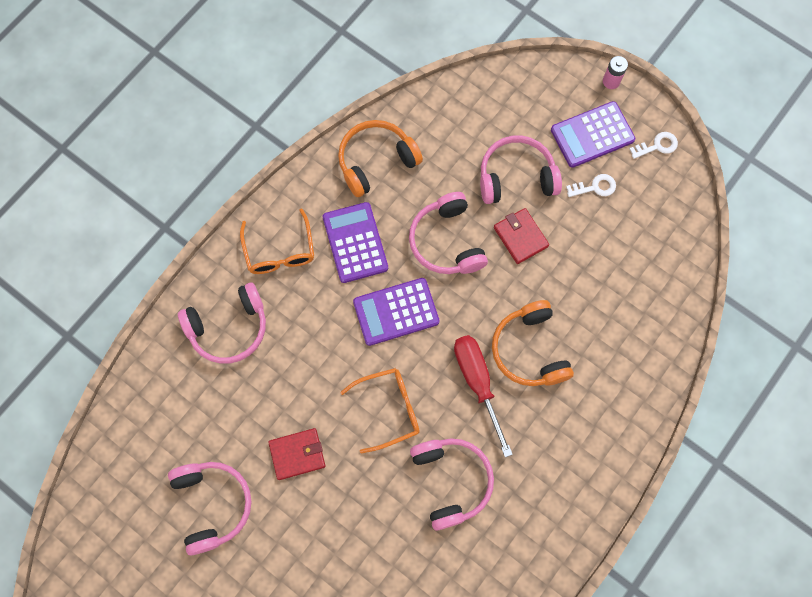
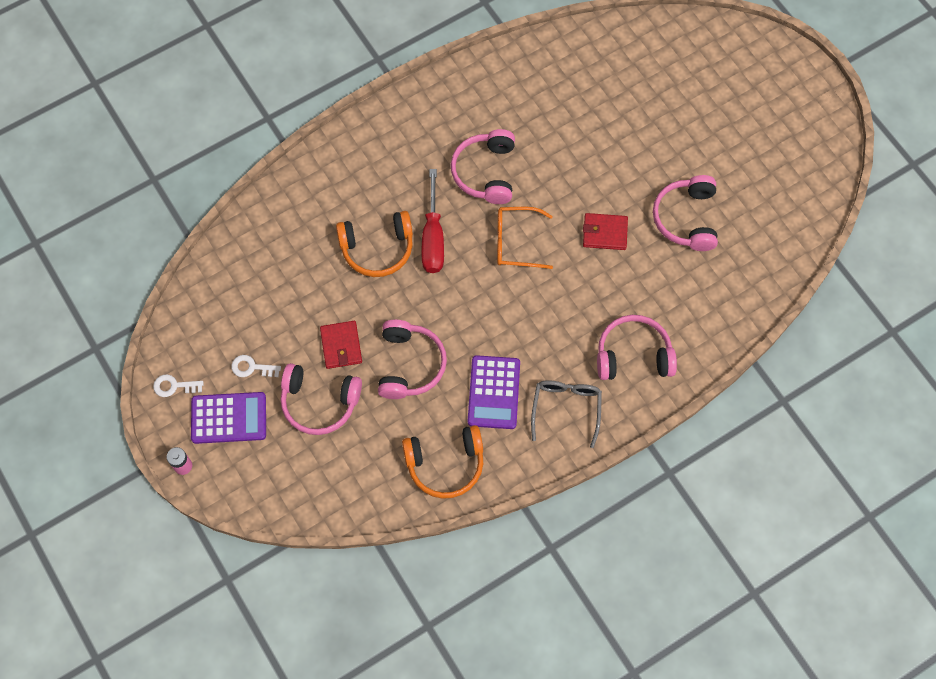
camera: 160 degrees left, 5 degrees down
orange glasses [240,208,314,274] -> grey glasses [531,380,602,448]
purple calculator [353,278,439,346] -> none
orange headphones [492,300,574,386] -> orange headphones turned 75 degrees clockwise [336,211,413,277]

